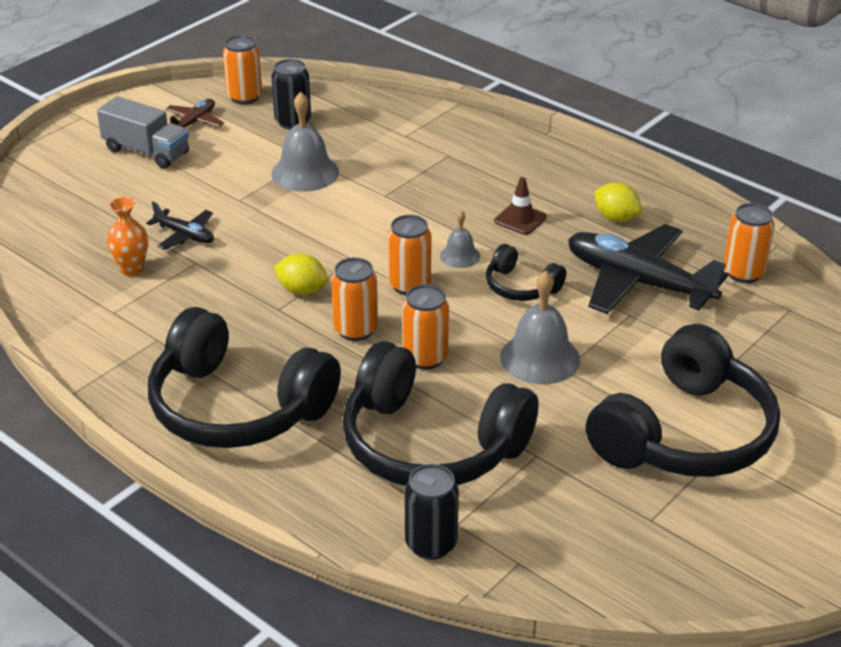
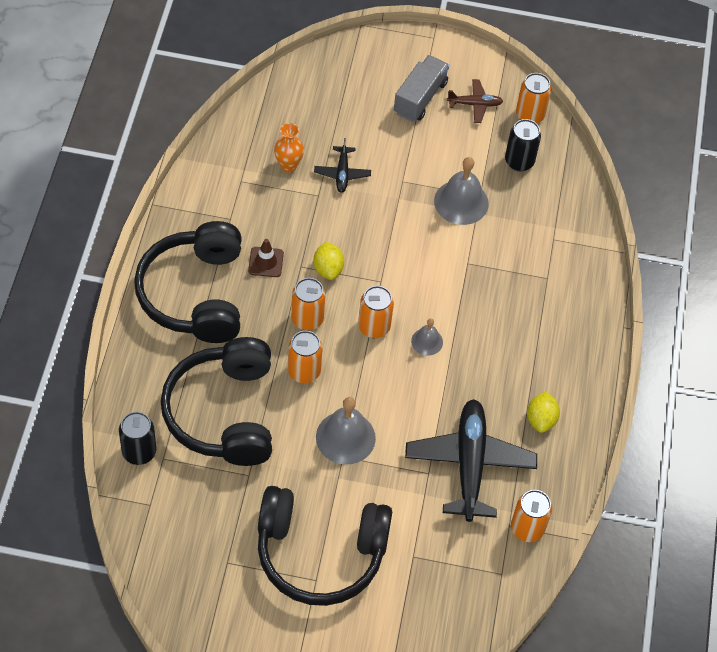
camera: 55 degrees right, 20 degrees up
grey truck [97,96,189,169] -> grey truck turned 150 degrees counterclockwise [394,55,449,122]
black headphones [486,244,566,301] -> none
brown traffic cone [494,177,547,235] -> brown traffic cone moved to [248,239,284,277]

